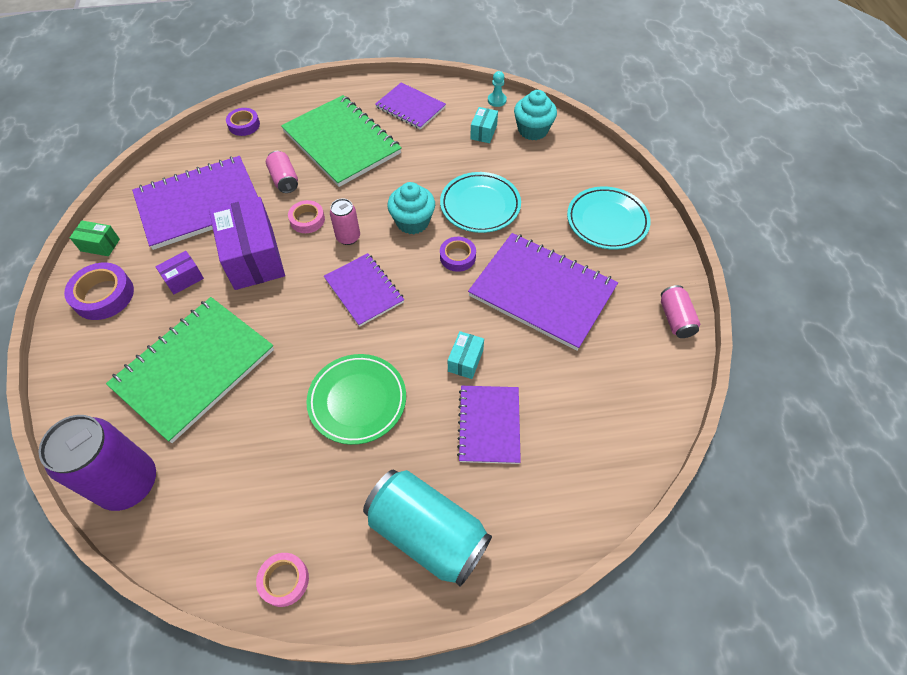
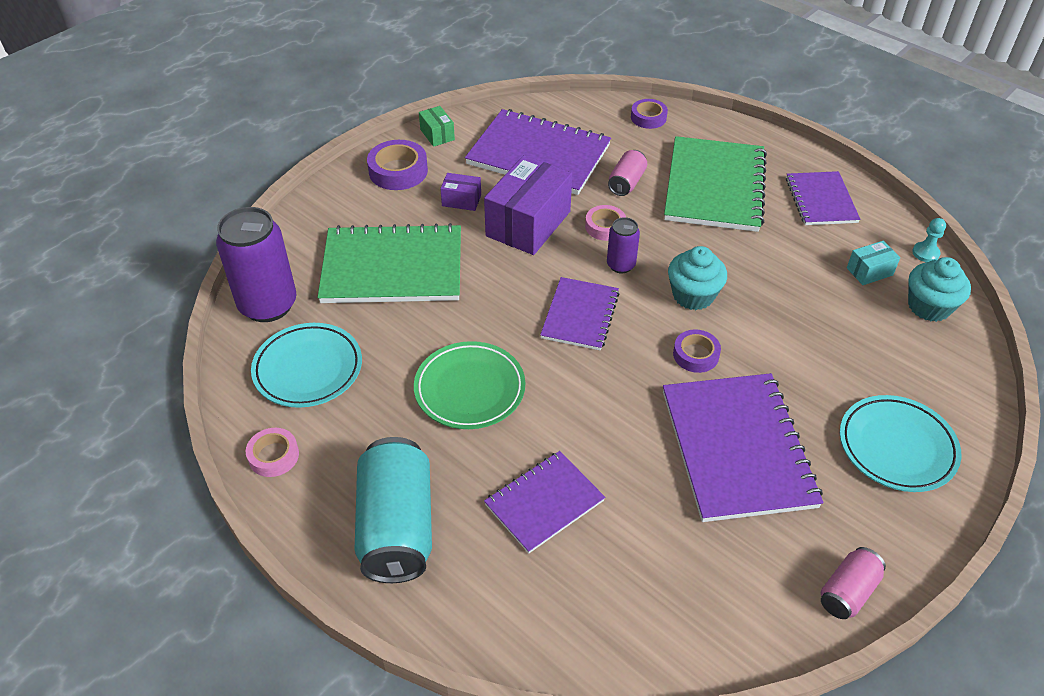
camera: 50 degrees right, 10 degrees down
pink can [330,199,360,245] -> purple can [607,217,640,273]
turquoise plate [440,172,521,233] -> turquoise plate moved to [251,323,362,408]
turquoise box [448,331,484,379] -> none

